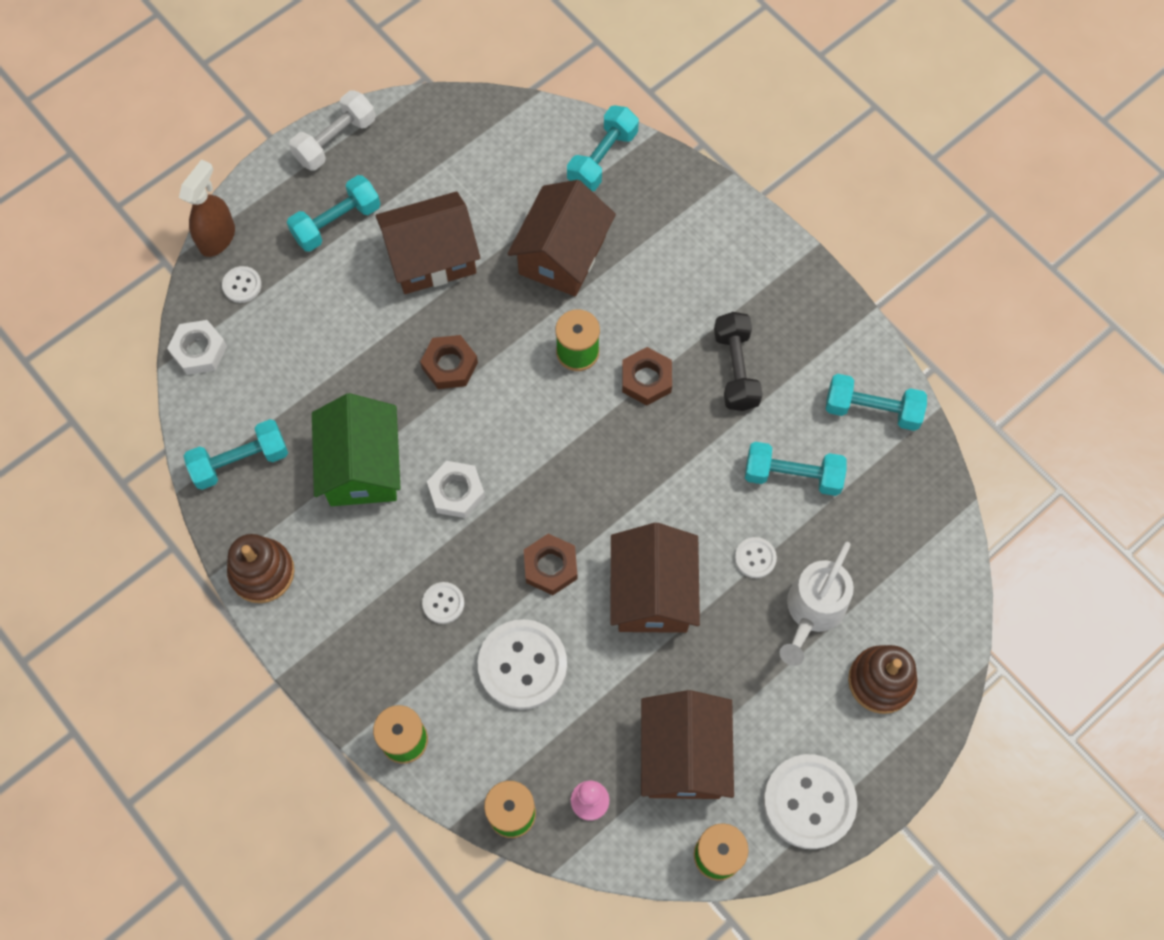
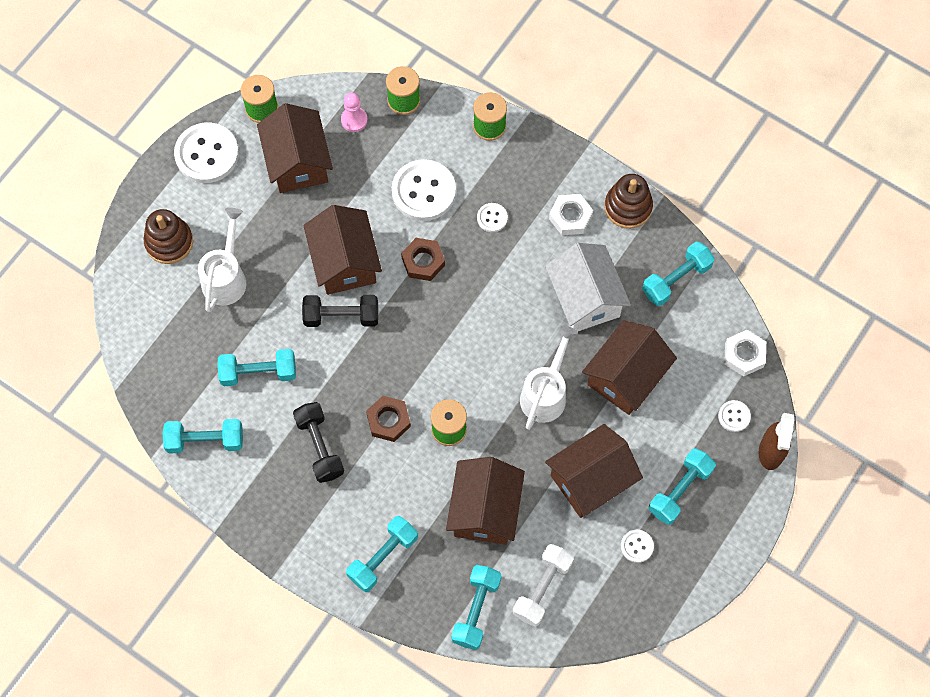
camera: 165 degrees right, 0 degrees up
white dumbbell [289,90,376,171] -> white dumbbell moved to [513,544,574,627]
green house [312,393,401,506] -> white house [545,243,631,332]
brown nut [420,335,478,389] -> white watering can [520,326,578,430]
white nut [427,461,485,518] -> white nut moved to [549,194,593,235]
white button [735,537,777,578] -> white button moved to [621,530,654,563]
none -> black dumbbell [302,295,378,327]
none -> turquoise dumbbell [346,516,418,592]
none -> brown house [582,320,677,415]

